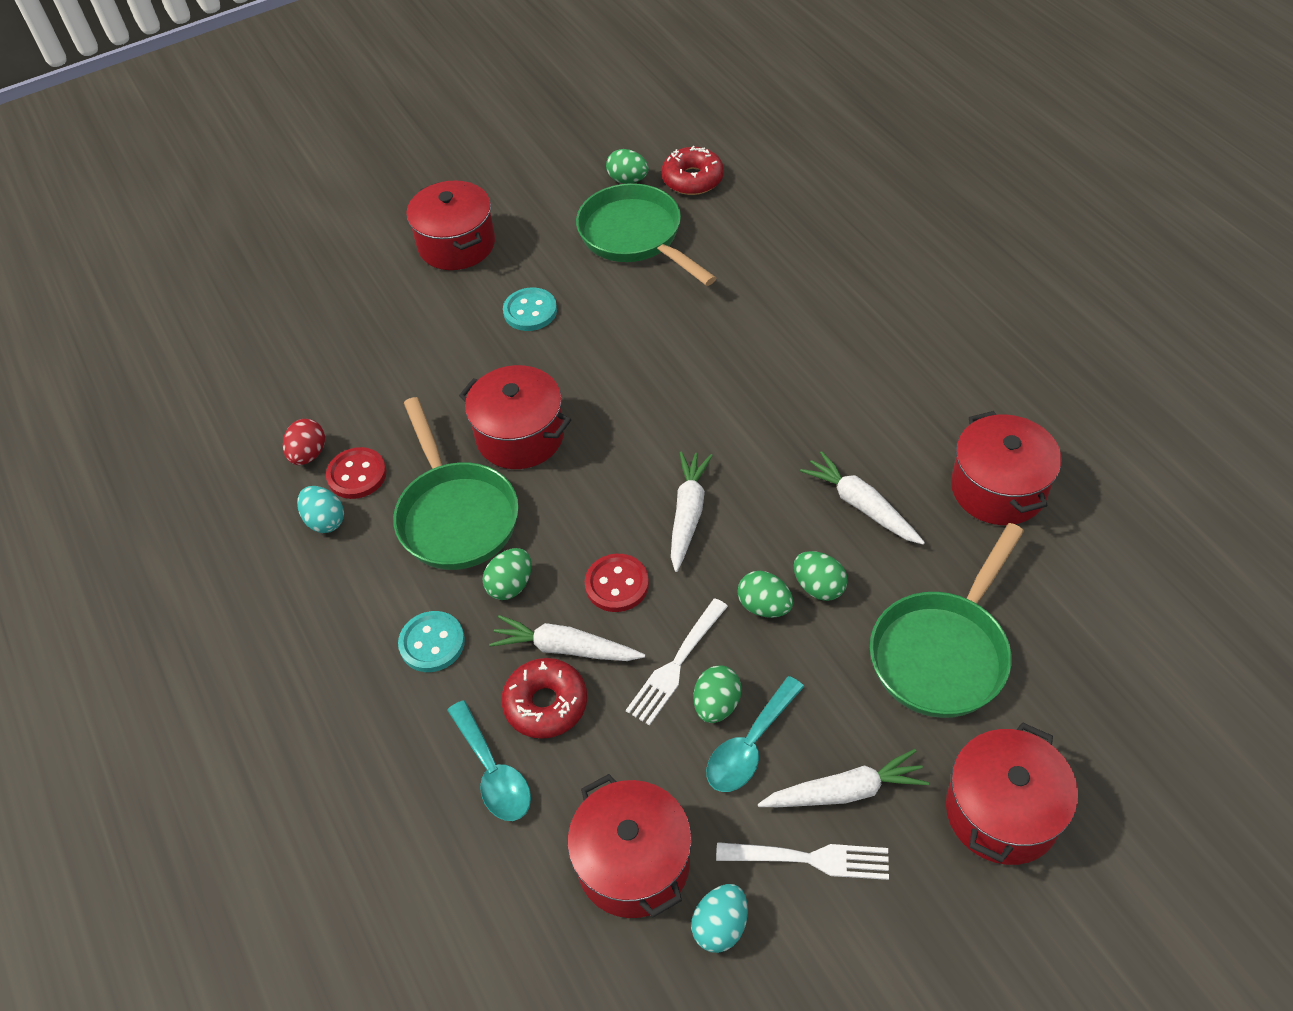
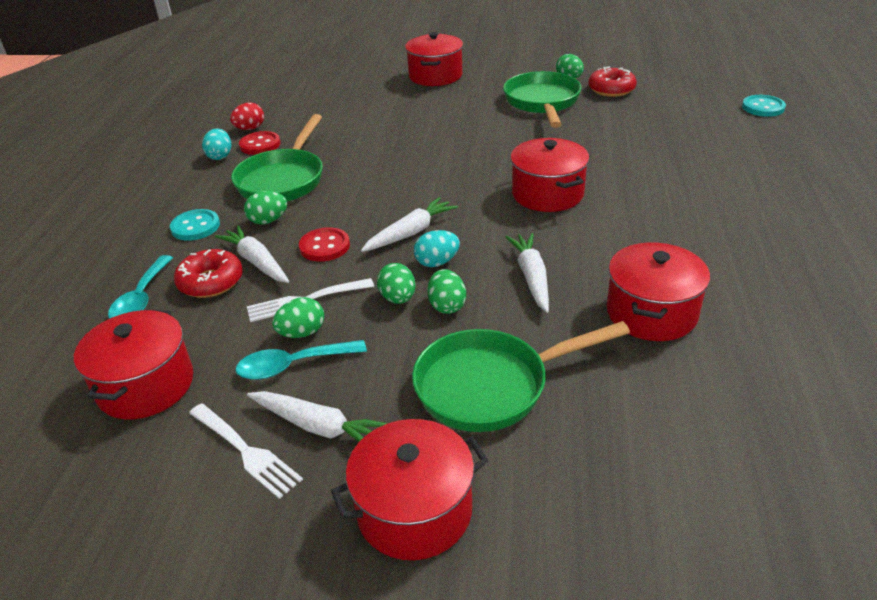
camera: 35 degrees right, 15 degrees down
red pot [459,365,571,469] -> red pot moved to [511,138,589,212]
turquoise button [503,288,557,331] -> turquoise button moved to [742,95,786,117]
turquoise egg [691,884,748,953] -> turquoise egg moved to [414,230,460,267]

